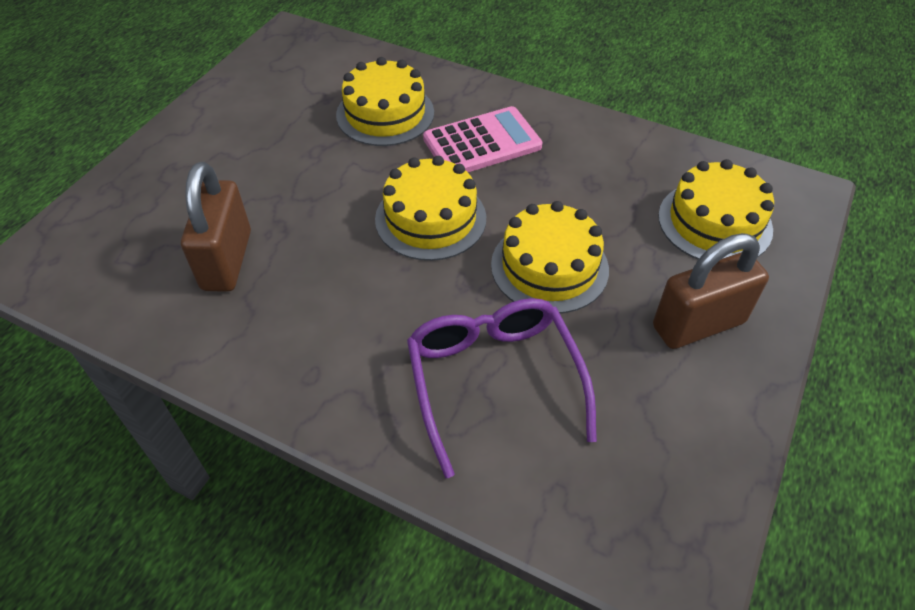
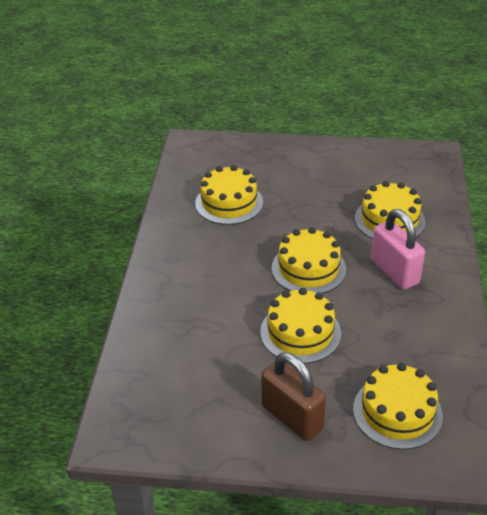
camera: 70 degrees right, 10 degrees down
brown padlock [181,162,251,292] -> yellow cake [195,165,263,225]
purple glasses [407,298,597,478] -> none
pink calculator [423,106,542,172] -> pink padlock [371,209,425,290]

